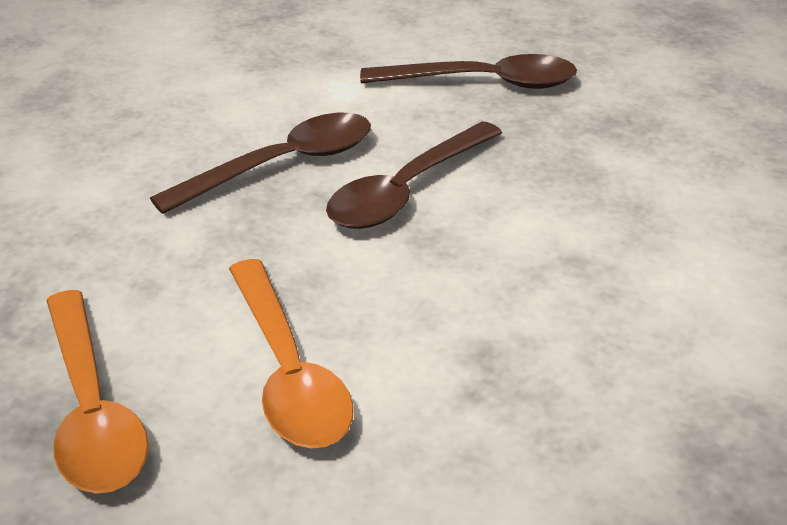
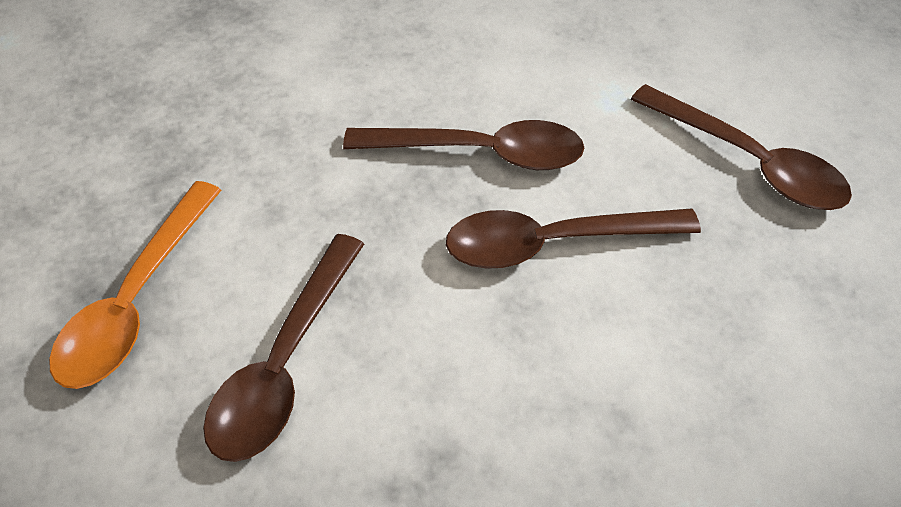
camera: 40 degrees right, 15 degrees up
orange spoon [229,259,354,448] -> brown spoon [203,234,364,462]

